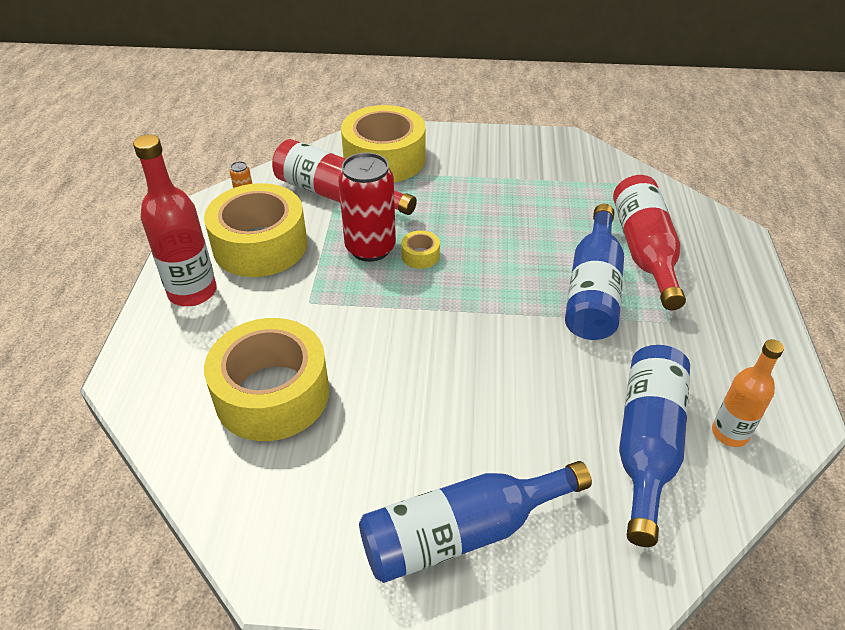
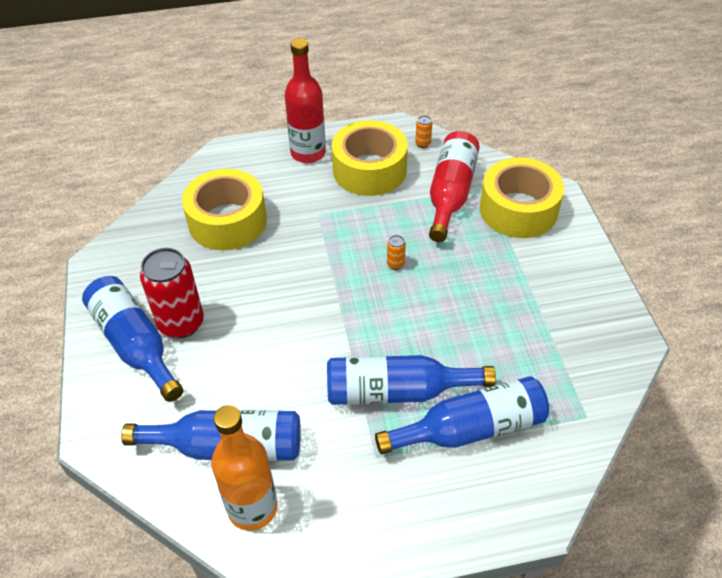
camera: 75 degrees right, 5 degrees up
red can [338,153,396,262] -> red can moved to [140,248,204,339]
yellow tape [401,230,440,269] -> orange can [387,235,406,270]
red bottle [613,175,686,310] -> blue bottle [375,376,549,454]
orange bottle [712,339,784,447] -> orange bottle [211,405,277,531], size x1.59

